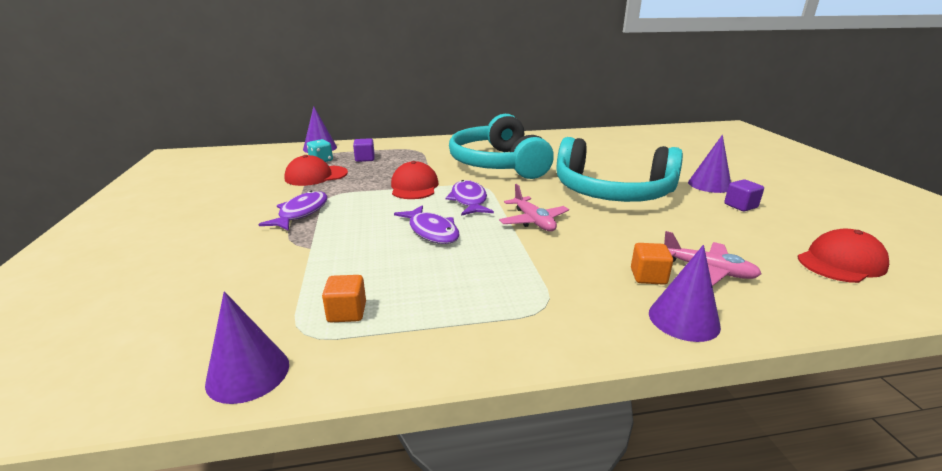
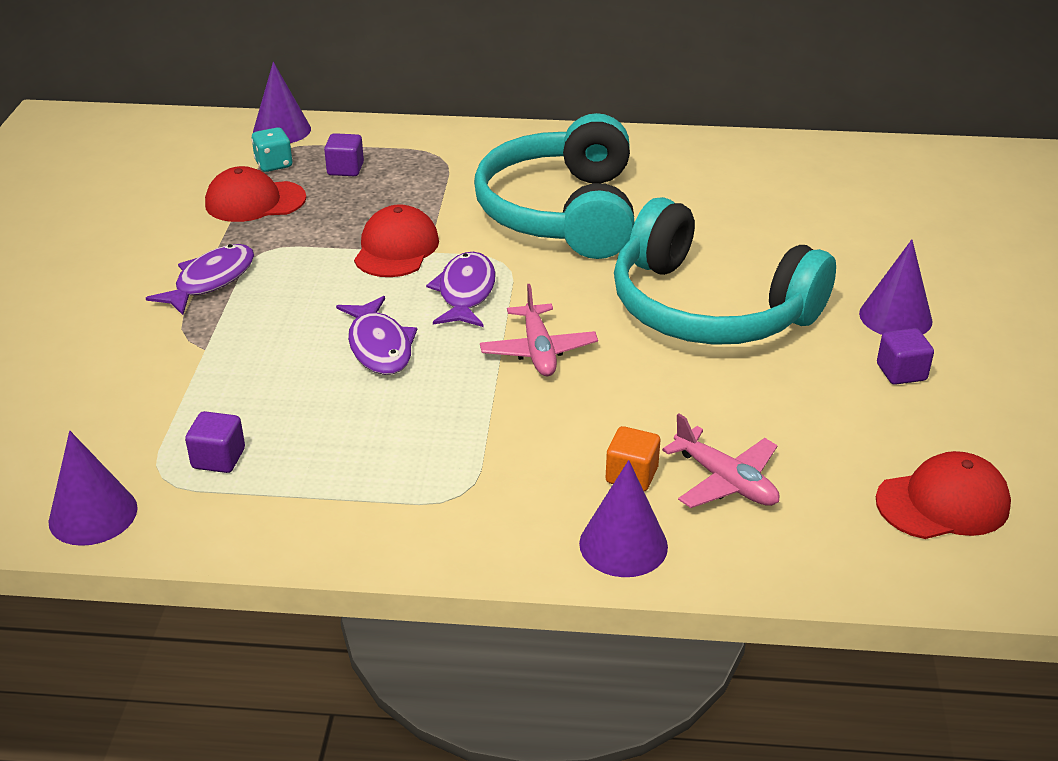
camera: 15 degrees right, 10 degrees up
orange cube [322,275,366,322] -> purple cube [185,411,245,473]

